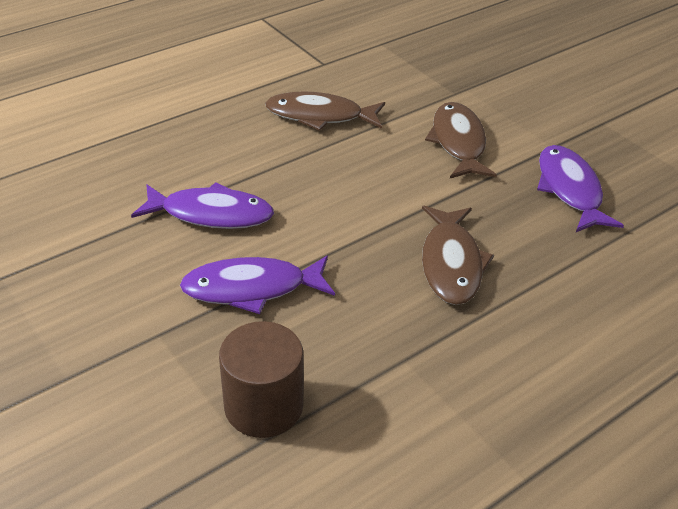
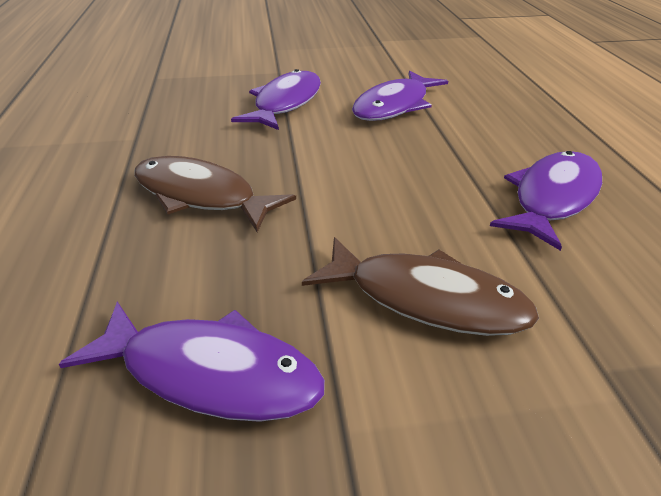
camera: 120 degrees right, 5 degrees down
brown cylinder [219,321,303,438] -> none
brown fish [265,91,385,131] -> purple fish [490,151,602,251]

